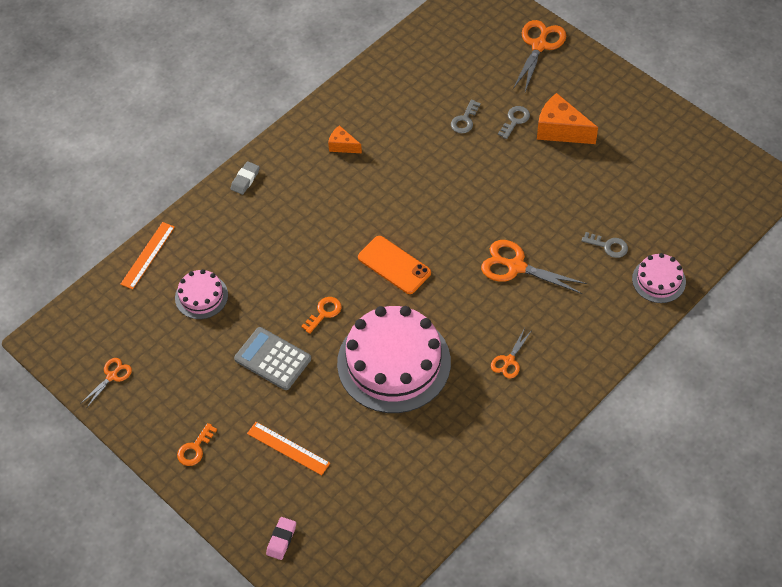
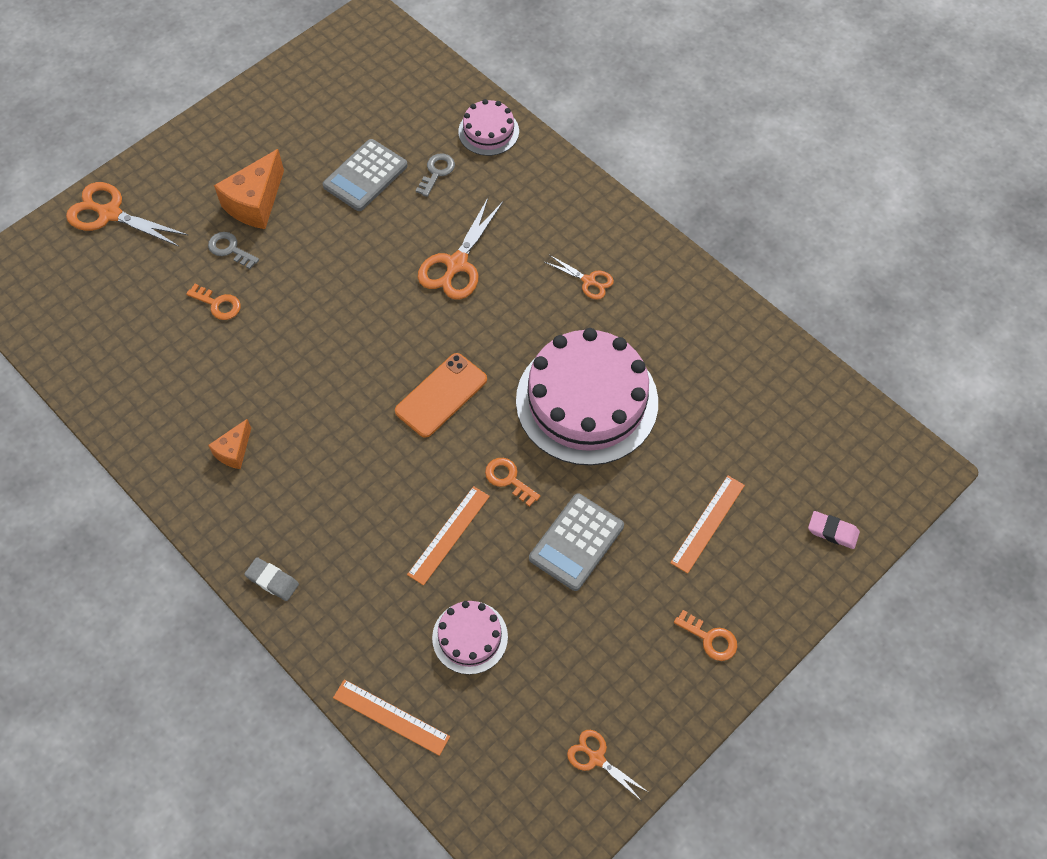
camera: 90 degrees left, 5 degrees up
grey key [451,100,481,133] -> orange key [186,284,241,320]
none -> grey calculator [323,139,408,211]
none -> orange ruler [407,486,490,586]

